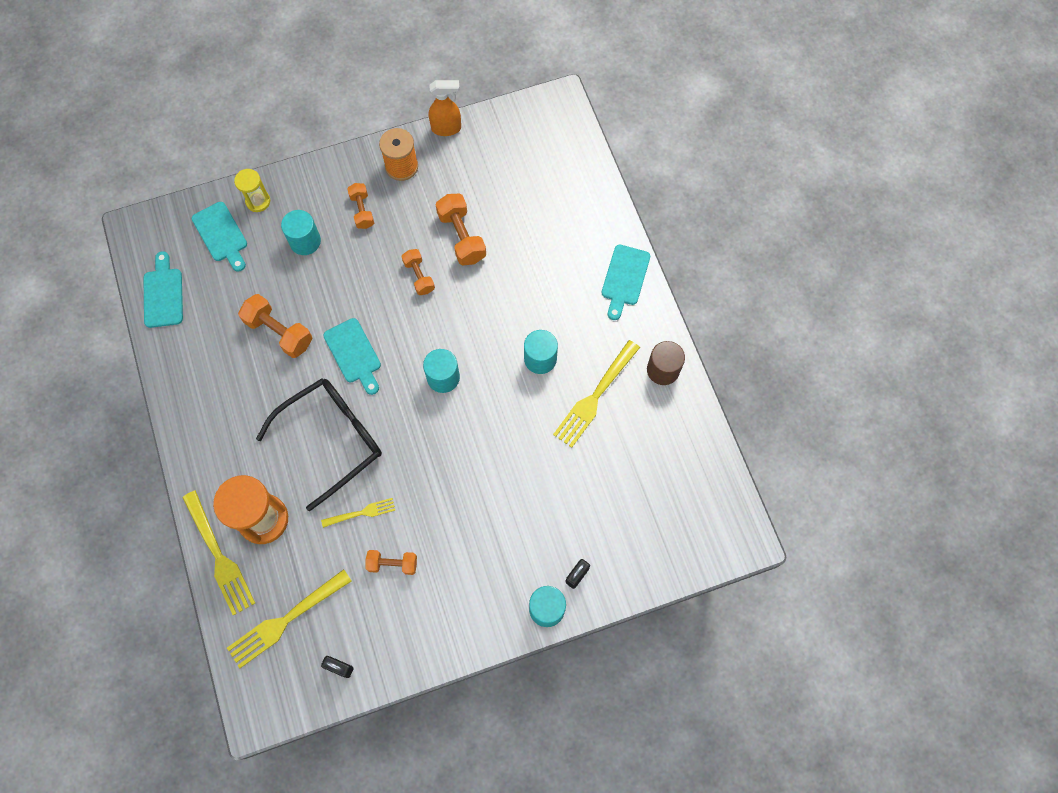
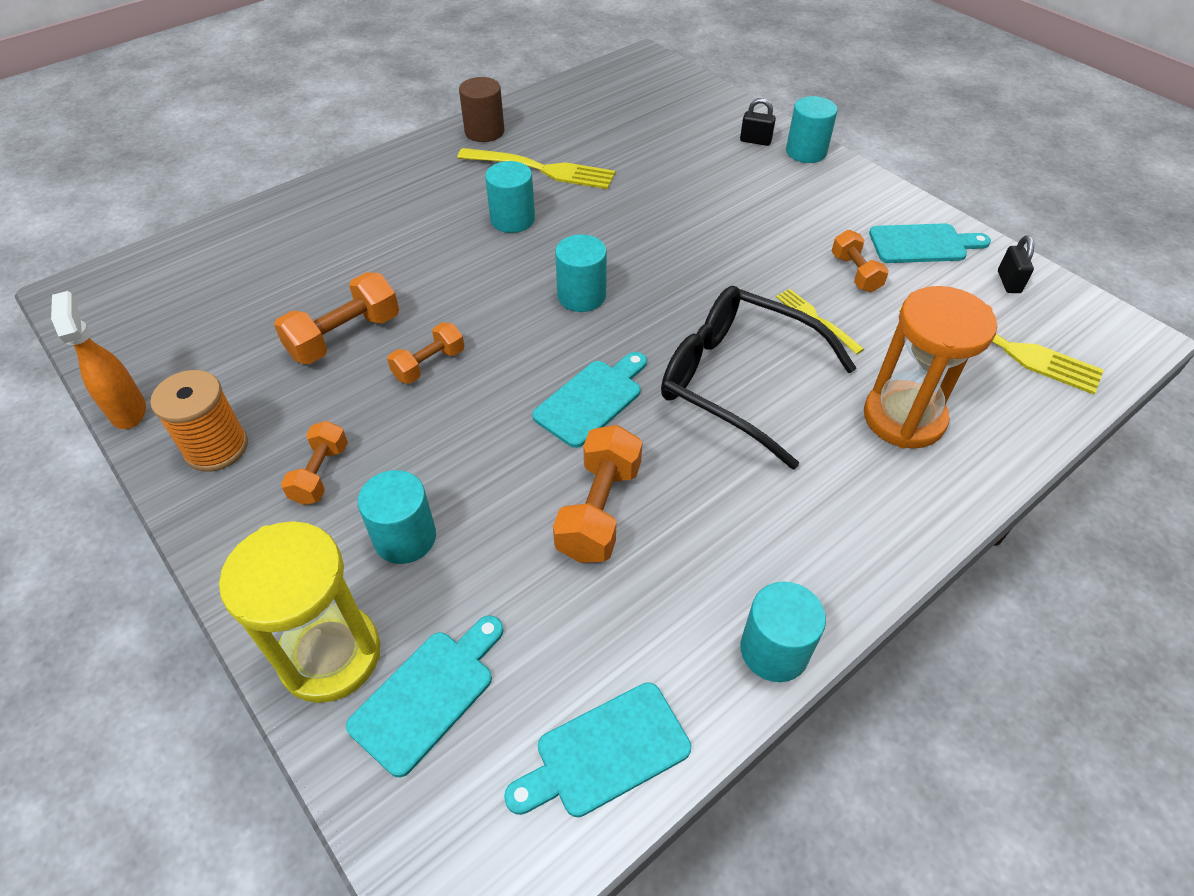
camera: 110 degrees left, 20 degrees down
yellow fork [182,490,255,616] -> none
yellow hourglass [234,169,270,212] -> yellow hourglass [219,521,380,703], size x1.82
orange dumbbell [347,183,374,229] -> orange dumbbell turned 45 degrees counterclockwise [281,421,348,505]
turquoise cutting board [602,245,650,320] -> turquoise cutting board moved to [869,223,991,263]
none -> turquoise cylinder [740,582,826,682]

